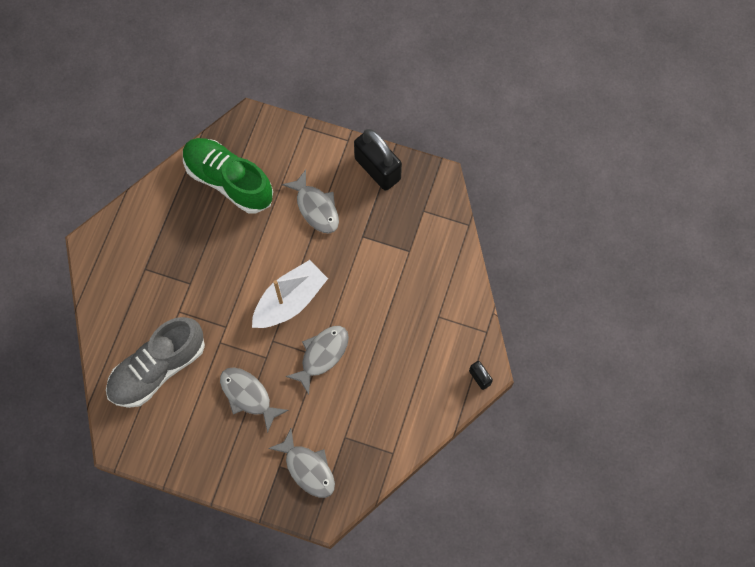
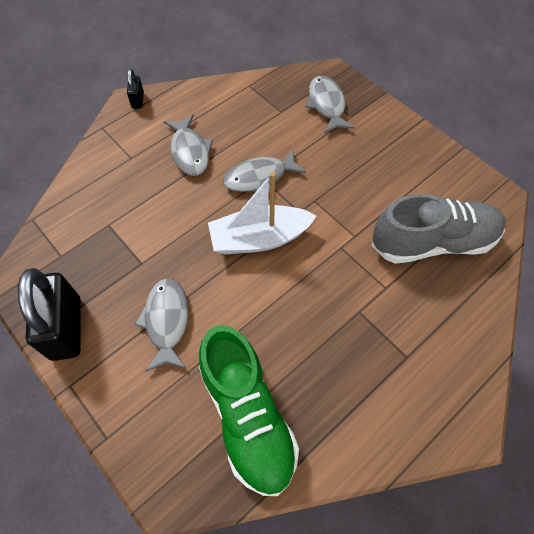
camera: 150 degrees left, 10 degrees down
grey fish [220,368,289,433] -> grey fish moved to [164,114,213,176]

